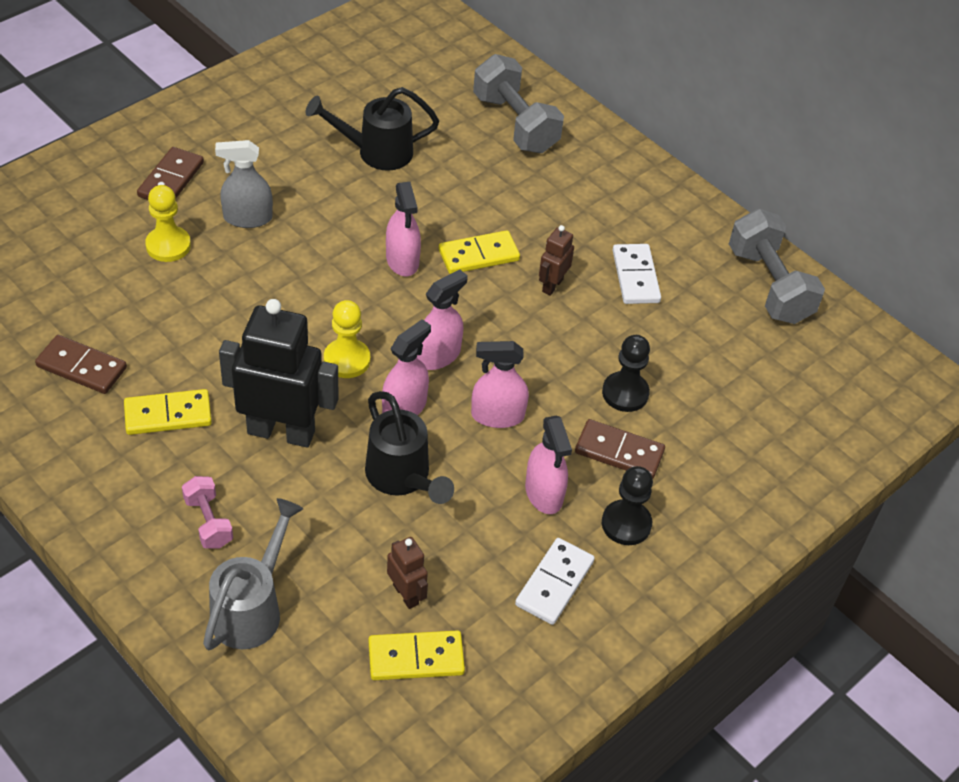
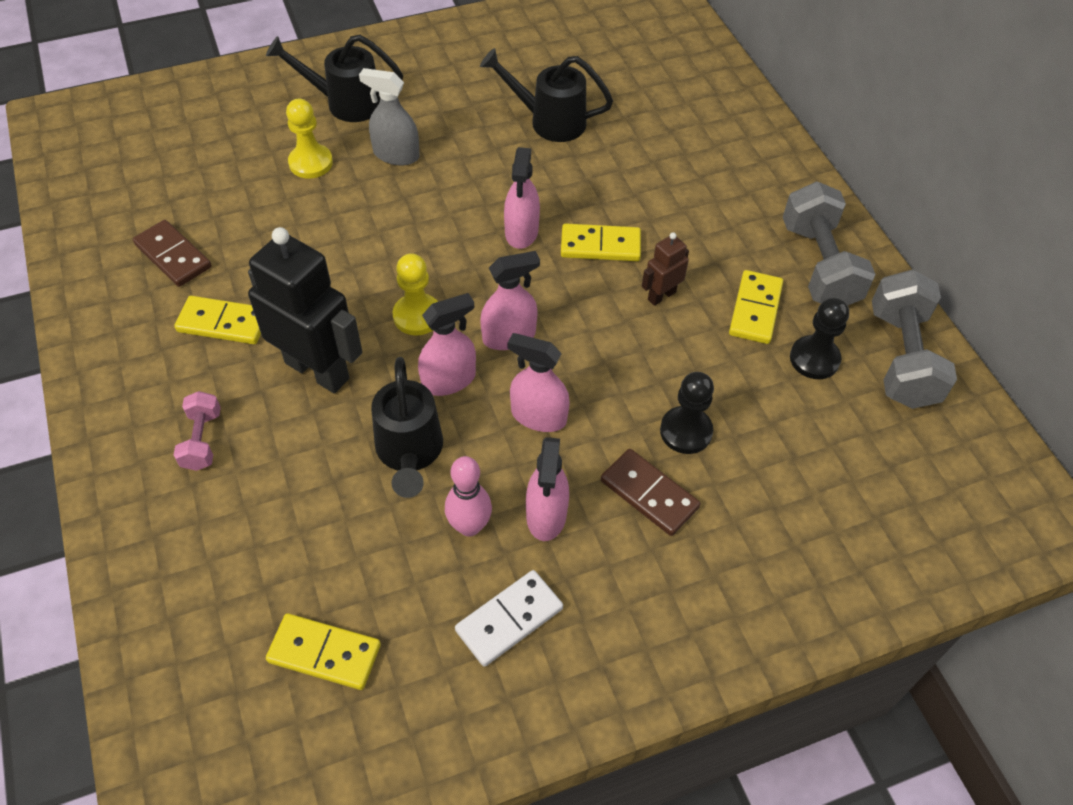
camera: 25 degrees right, 5 degrees up
brown domino [137,147,204,200] -> black watering can [266,35,403,122]
grey watering can [203,498,303,650] -> none
brown robot [387,537,428,609] -> none
grey dumbbell [473,54,564,153] -> grey dumbbell moved to [783,182,876,305]
black pawn [602,466,653,545] -> black pawn moved to [790,298,849,379]
white domino [613,244,661,304] -> yellow domino [729,270,783,344]
none -> pink bowling pin [445,456,492,537]

